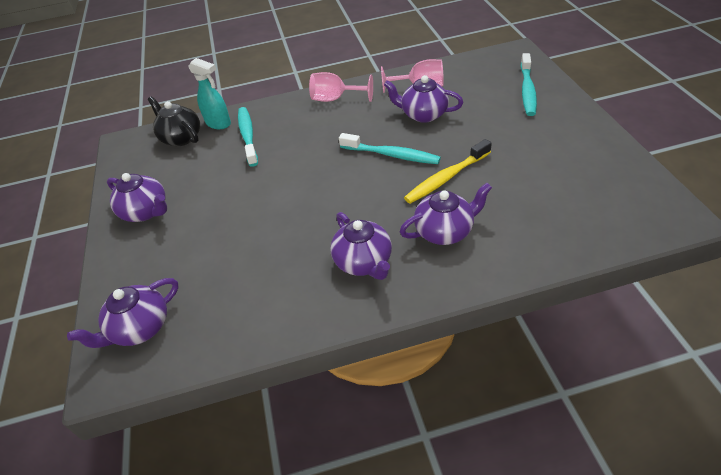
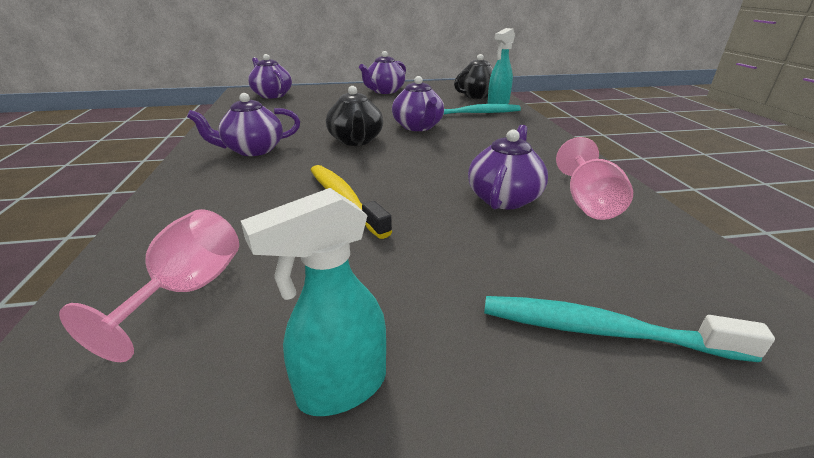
camera: 90 degrees right, 15 degrees down
pink goblet [309,72,373,102] -> pink goblet moved to [59,209,239,362]
turquoise toothbrush [339,133,441,164] -> none
purple teapot [400,183,492,245] -> purple teapot moved to [392,76,444,131]
none -> turquoise spray bottle [241,188,386,416]
none -> black teapot [326,86,383,146]

